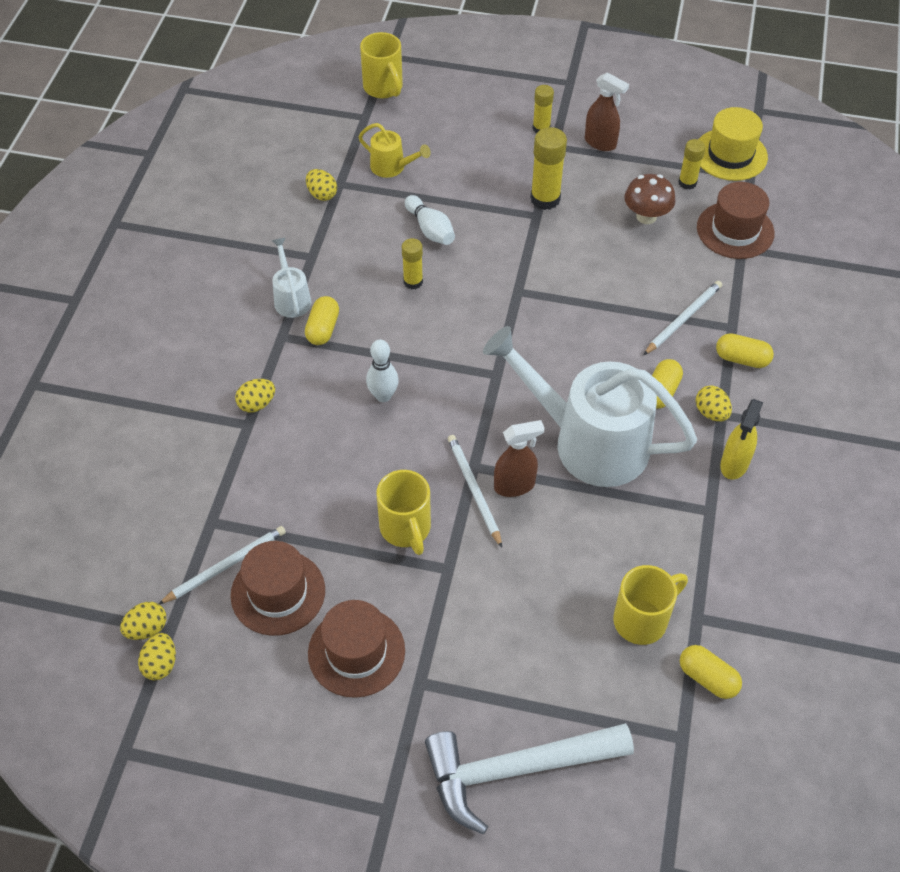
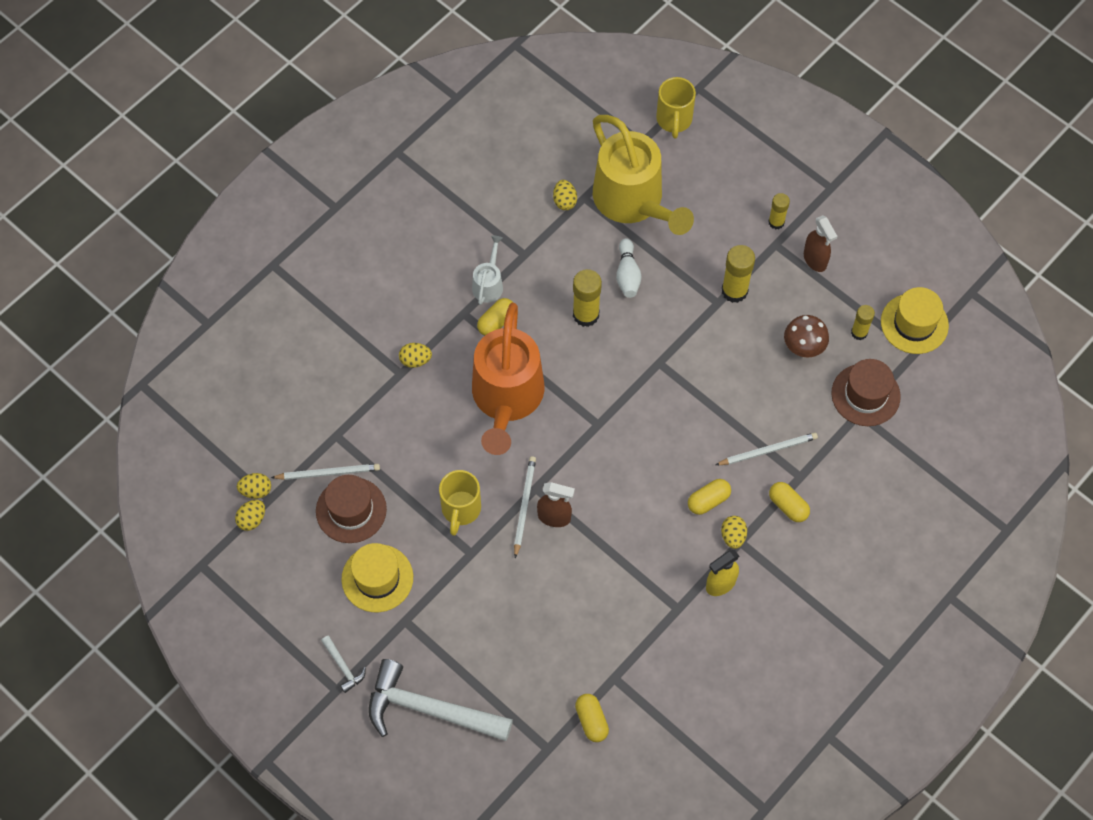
camera: 30 degrees right, 10 degrees up
brown hat [308,600,405,698] -> yellow hat [341,543,413,612]
yellow watering can [358,123,431,178] -> yellow watering can [593,115,694,235], size x2.30
white bowling pin [366,339,399,402] -> orange watering can [472,303,544,455]
yellow glue stick [402,238,423,289] -> yellow glue stick [573,269,602,327], size x1.60
white watering can [483,326,697,487] -> none
yellow mug [613,565,688,645] -> none
none -> white hammer [321,636,366,693]

